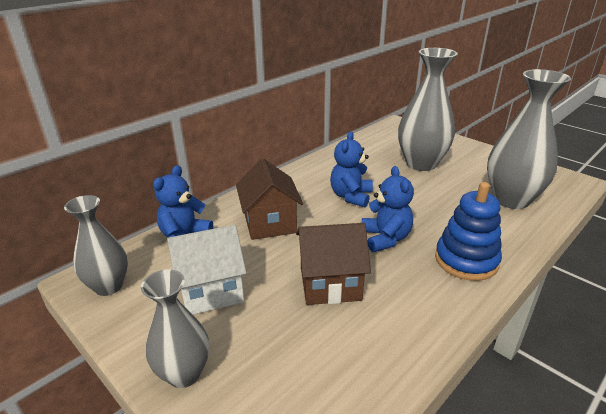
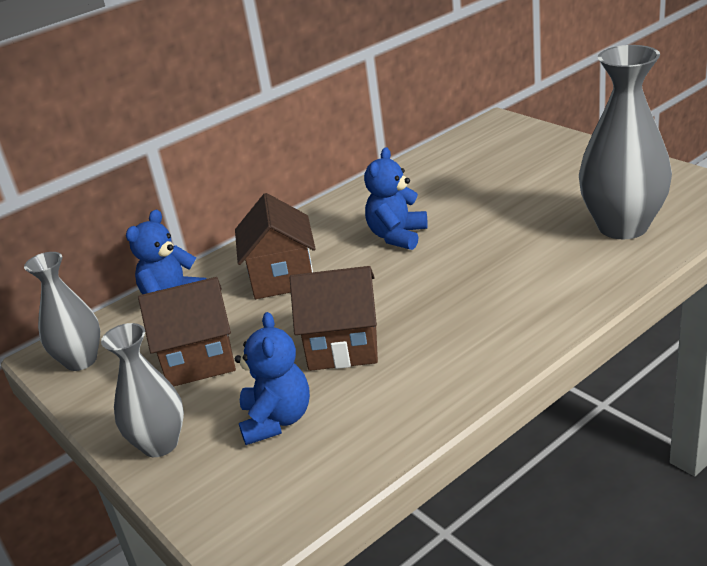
camera: 10 degrees right, 0 degrees up
white house [167,225,247,315] -> brown house [138,277,236,387]
blue teddy bear [362,166,414,252] -> blue teddy bear moved to [235,312,310,445]
grey vase [398,48,458,171] -> none
blue stacking toy [435,182,502,281] -> none

